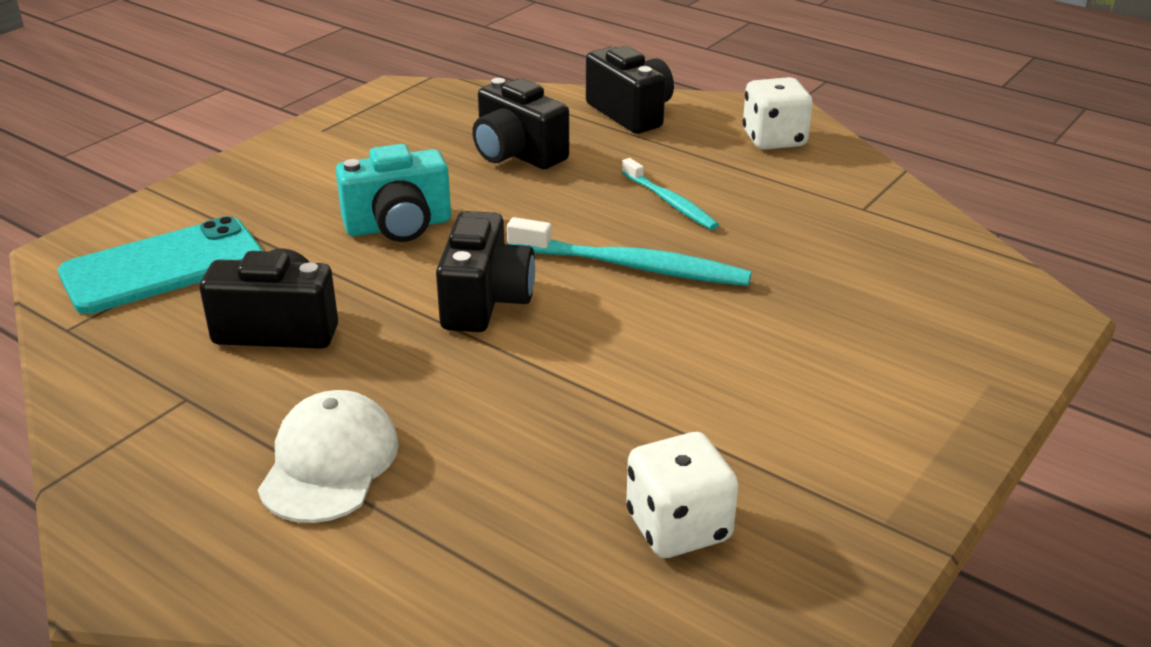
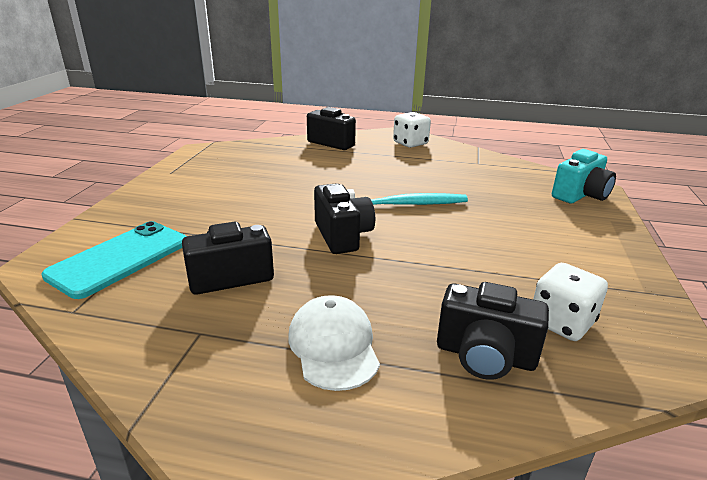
camera: 25 degrees left, 5 degrees down
turquoise camera [336,144,451,242] -> turquoise camera moved to [552,149,616,204]
black camera [472,78,569,169] -> black camera moved to [437,282,549,380]
turquoise toothbrush [622,158,719,230] -> none

